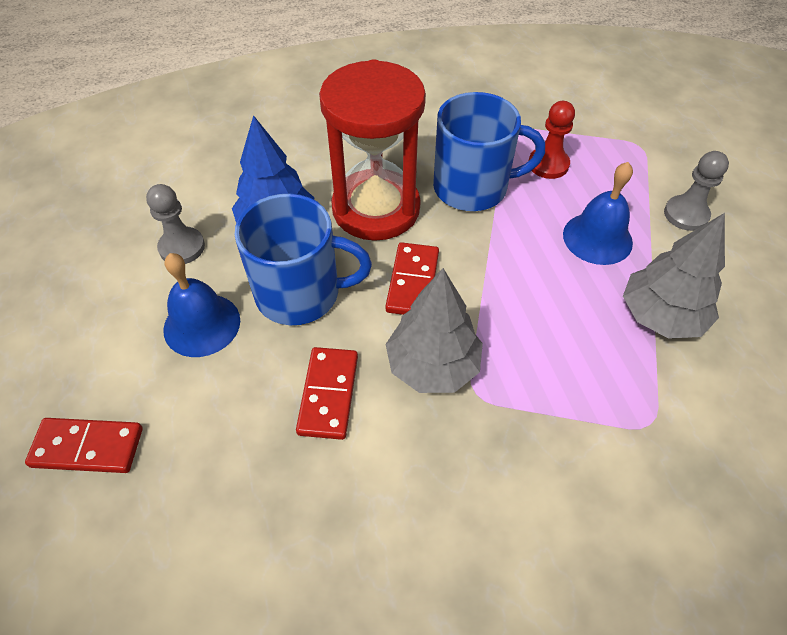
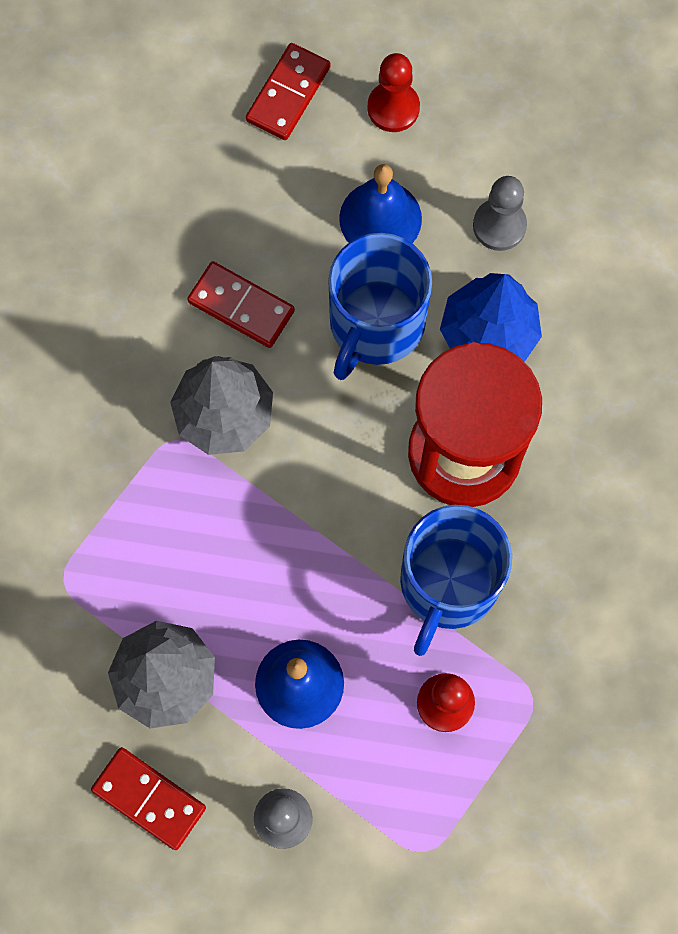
camera: 115 degrees right, 20 degrees up
red domino [385,242,439,315] -> red domino moved to [91,747,206,850]
none -> red pawn [368,53,420,132]

